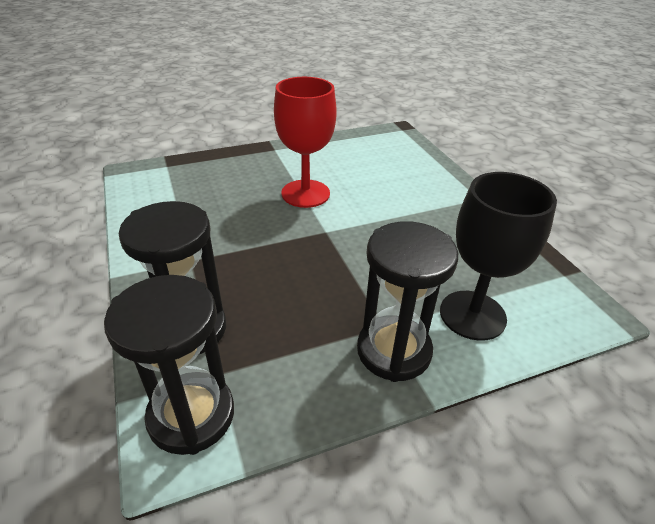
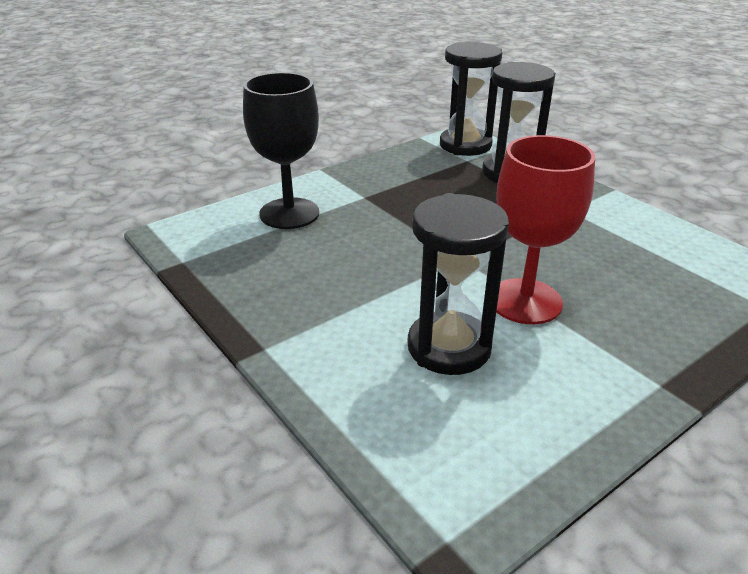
camera: 165 degrees right, 5 degrees down
black hourglass [357,221,458,382] -> black hourglass moved to [407,193,509,375]

